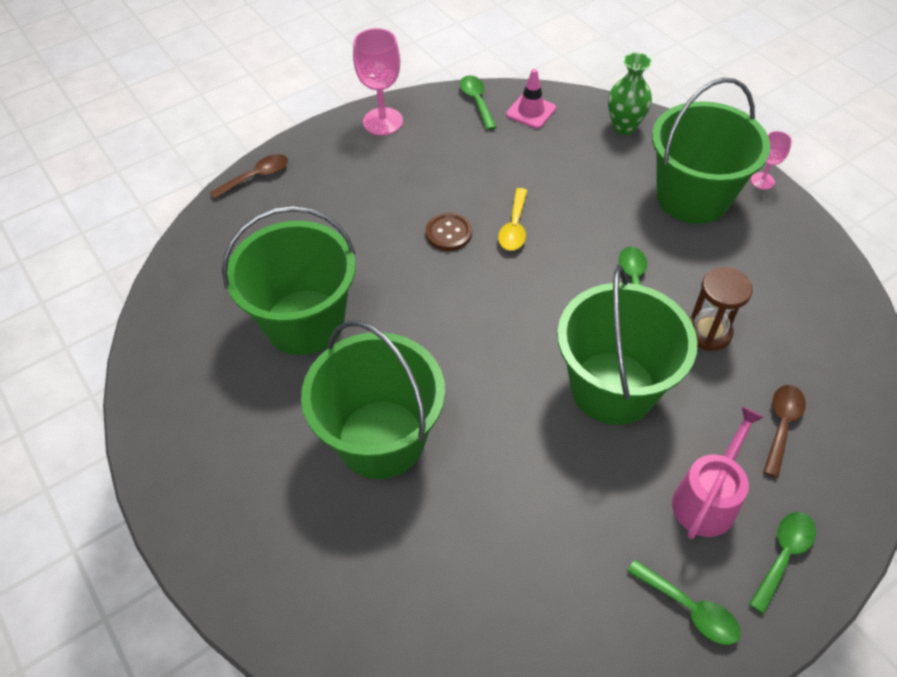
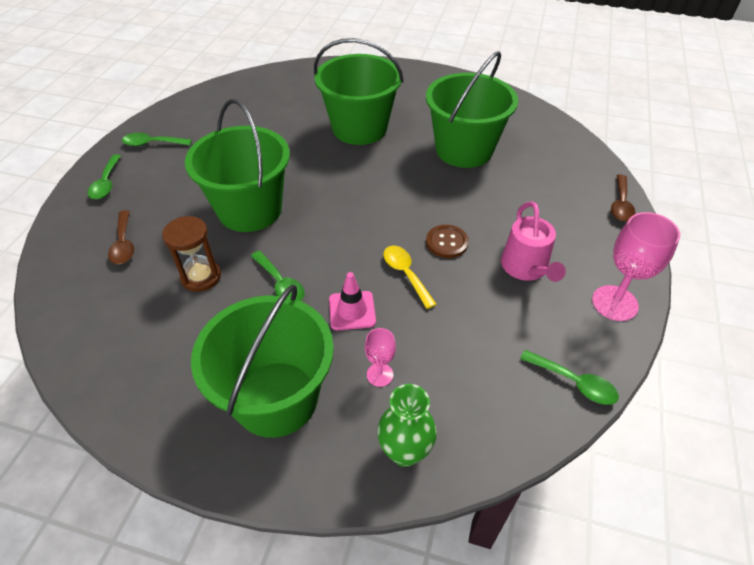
camera: 140 degrees right, 5 degrees down
pink traffic cone [506,69,556,129] -> pink traffic cone moved to [329,272,376,330]
pink watering can [672,406,764,539] -> pink watering can moved to [501,201,566,282]
pink goblet [751,131,792,190] -> pink goblet moved to [365,328,396,387]

